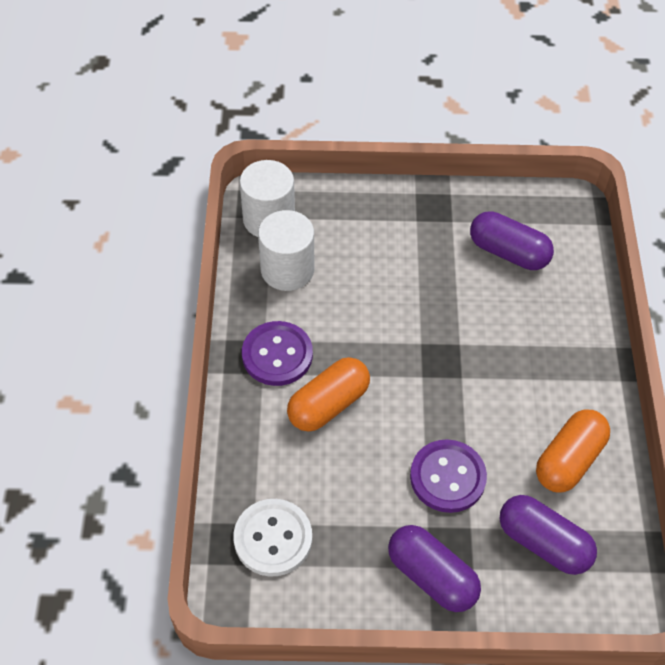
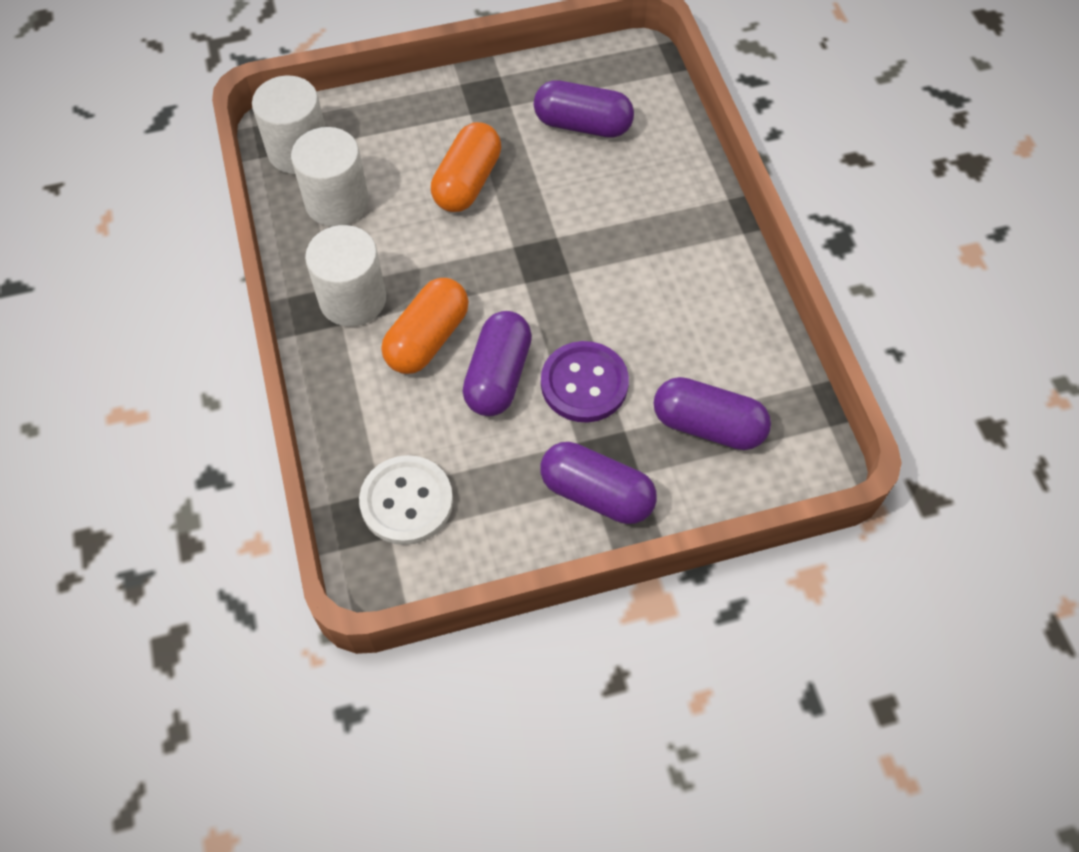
camera: 15 degrees left, 5 degrees up
purple button [242,321,313,386] -> white cylinder [305,225,386,327]
orange capsule [536,409,610,492] -> orange capsule moved to [431,122,501,212]
none -> purple capsule [462,311,532,416]

